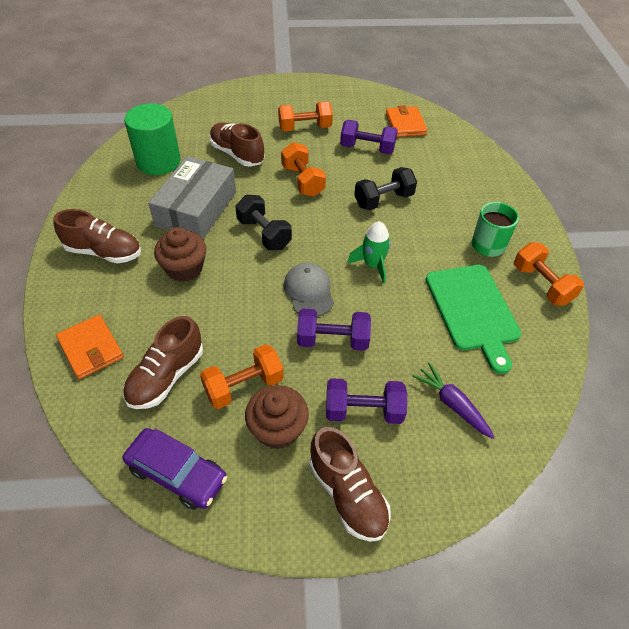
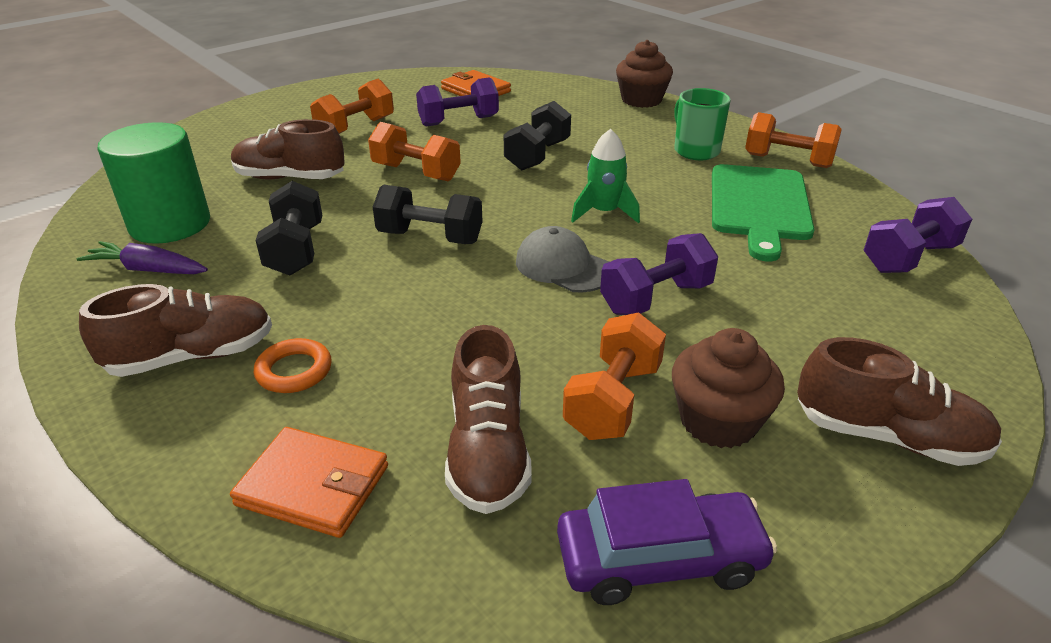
camera: 35 degrees left, 15 degrees down
grey box [148,156,236,239] -> black dumbbell [255,181,322,276]
brown cupcake [154,227,206,282] -> brown cupcake moved to [616,40,673,108]
purple dumbbell [326,378,407,424] -> purple dumbbell moved to [864,197,972,273]
purple carrot [413,362,495,439] -> purple carrot moved to [77,241,208,274]
green cutting board [426,265,521,374] -> green cutting board turned 60 degrees clockwise [712,164,815,261]
none -> orange ring [254,338,332,393]

